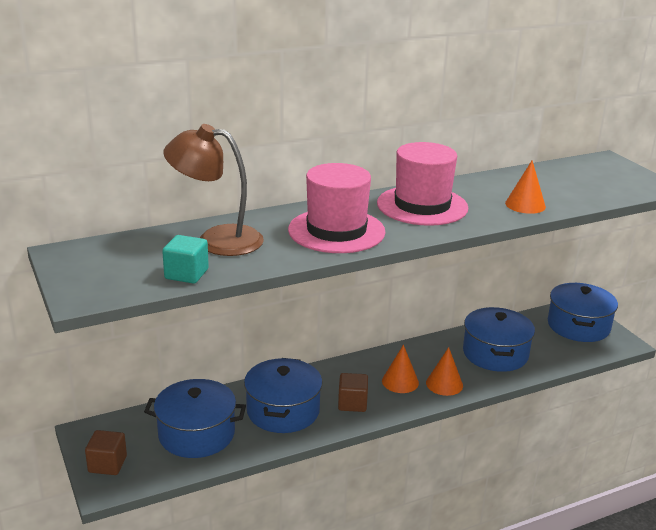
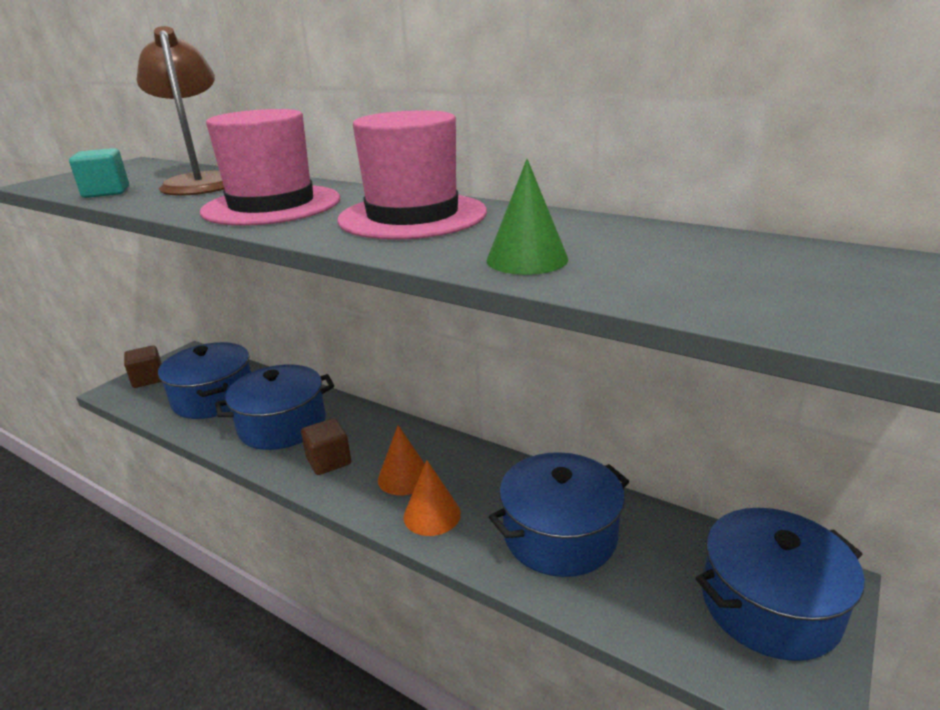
camera: 60 degrees right, 0 degrees up
orange cone [505,161,546,214] -> green cone [486,159,568,275]

